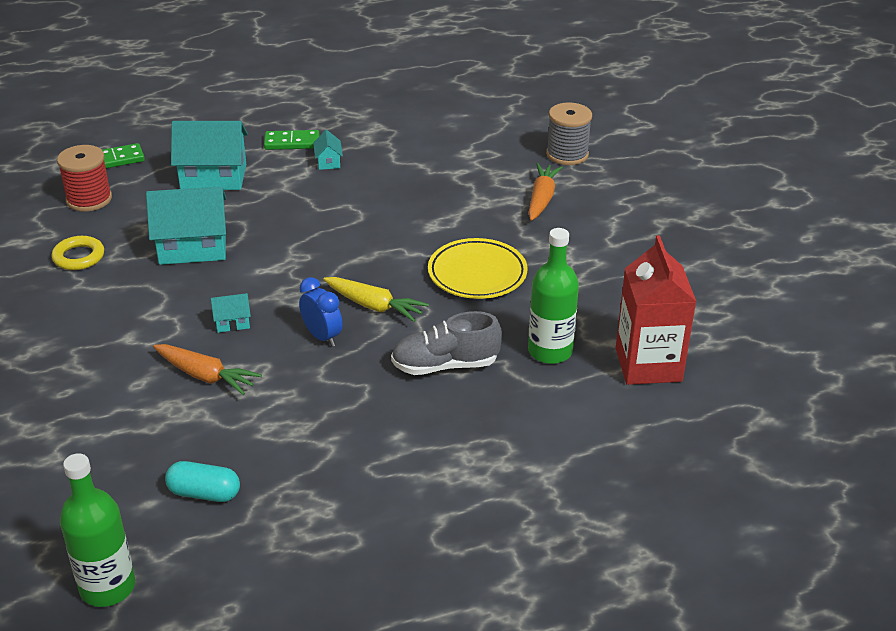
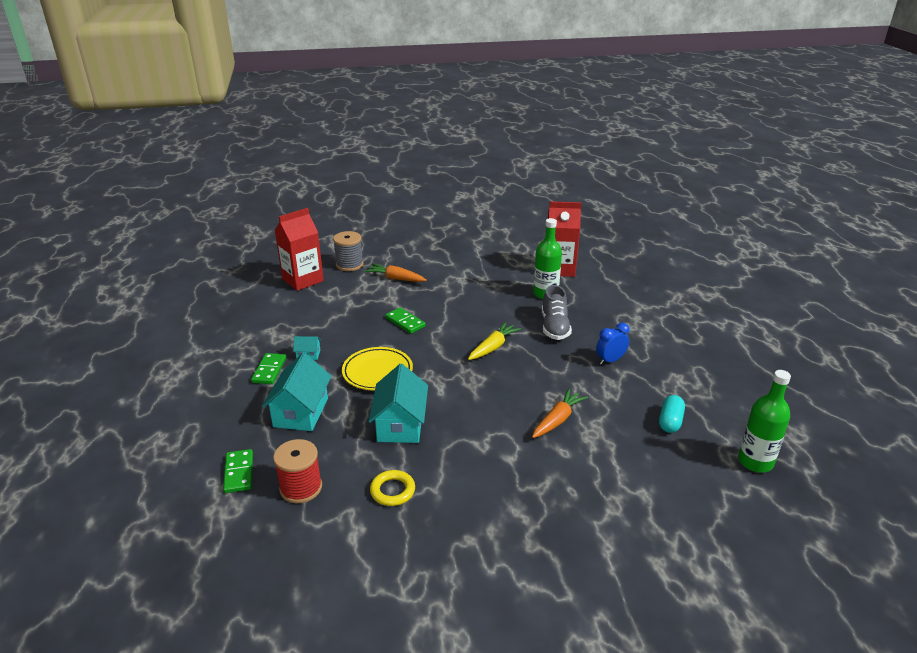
camera: 80 degrees left, 5 degrees down
turquoise house [211,293,251,333] -> none
blue clock [299,277,343,347] -> blue clock moved to [596,323,630,365]
yellow plate [428,238,528,299] -> yellow plate moved to [342,347,413,390]
none -> red carton [274,208,324,291]
none -> green domino [385,307,426,334]

